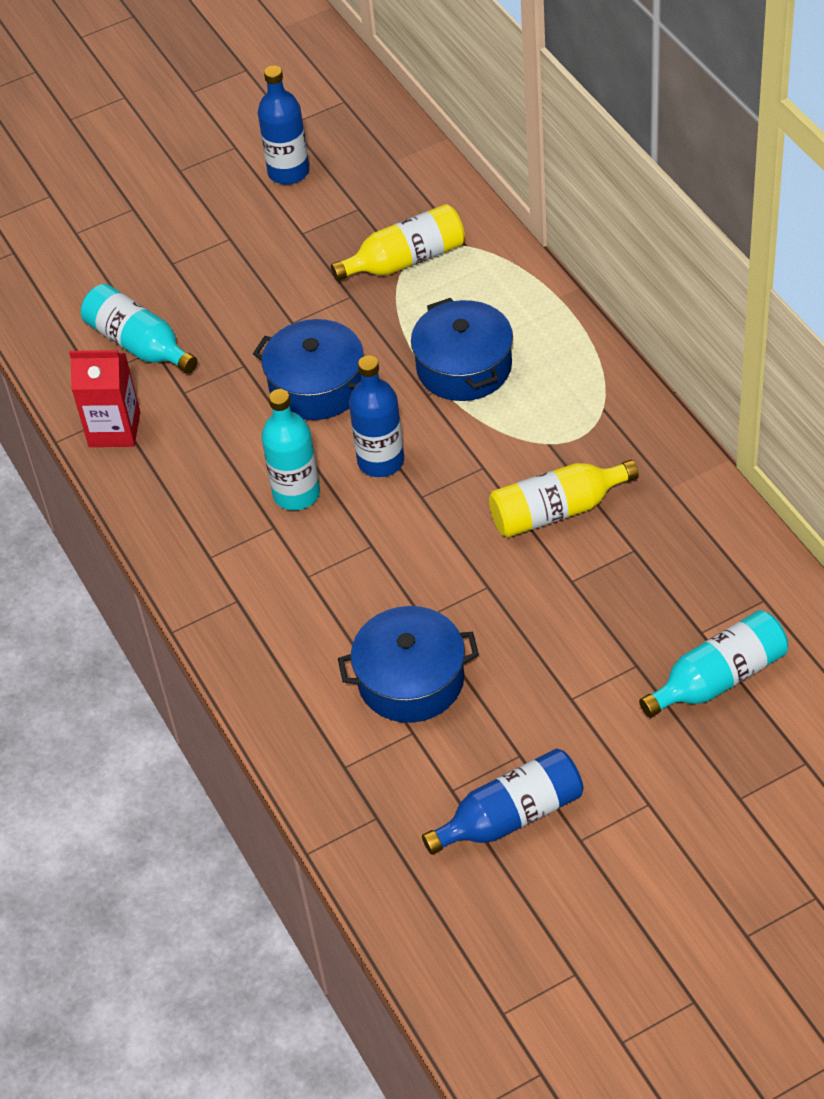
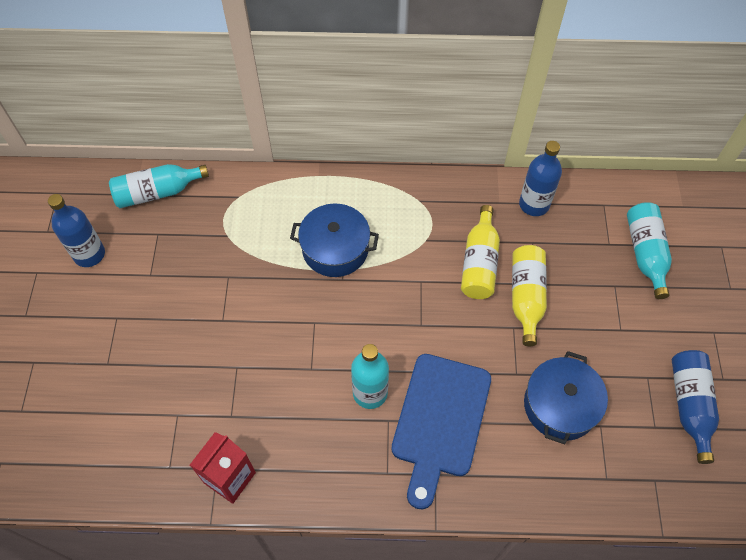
camera: 65 degrees left, 10 degrees up
turquoise bottle [81,284,198,373] -> turquoise bottle moved to [109,164,209,208]
blue pot [253,319,364,420] -> none
yellow bottle [331,204,465,281] -> yellow bottle moved to [512,245,547,346]
blue bottle [349,355,404,477] -> blue bottle moved to [519,141,562,216]
none -> blue cutting board [391,354,491,510]

